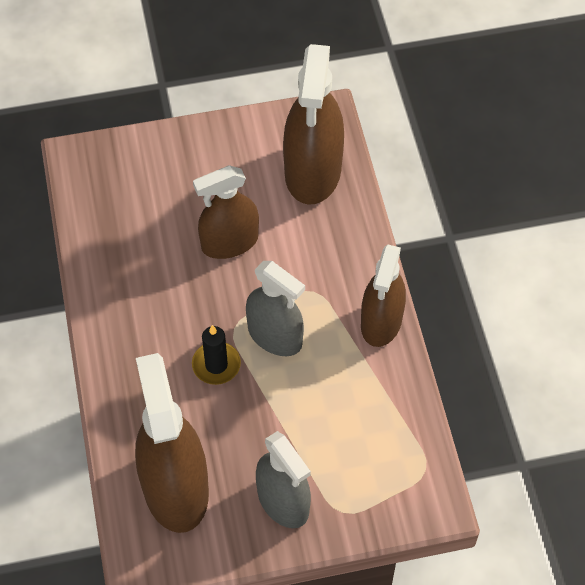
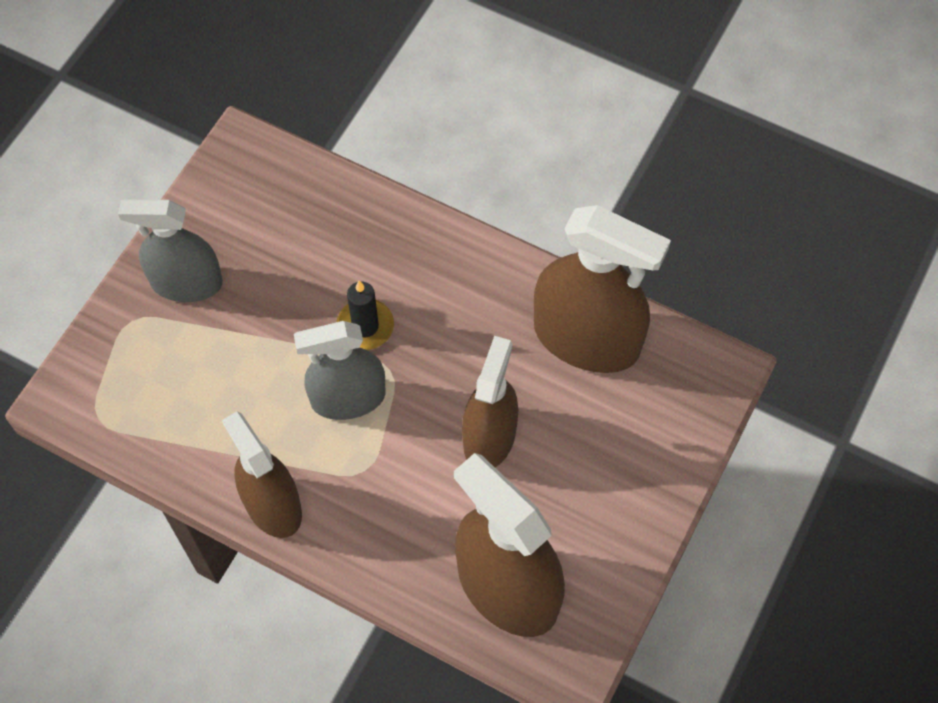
camera: 130 degrees right, 5 degrees up
brown spray bottle [135,353,209,533] -> brown spray bottle moved to [534,205,671,373]

